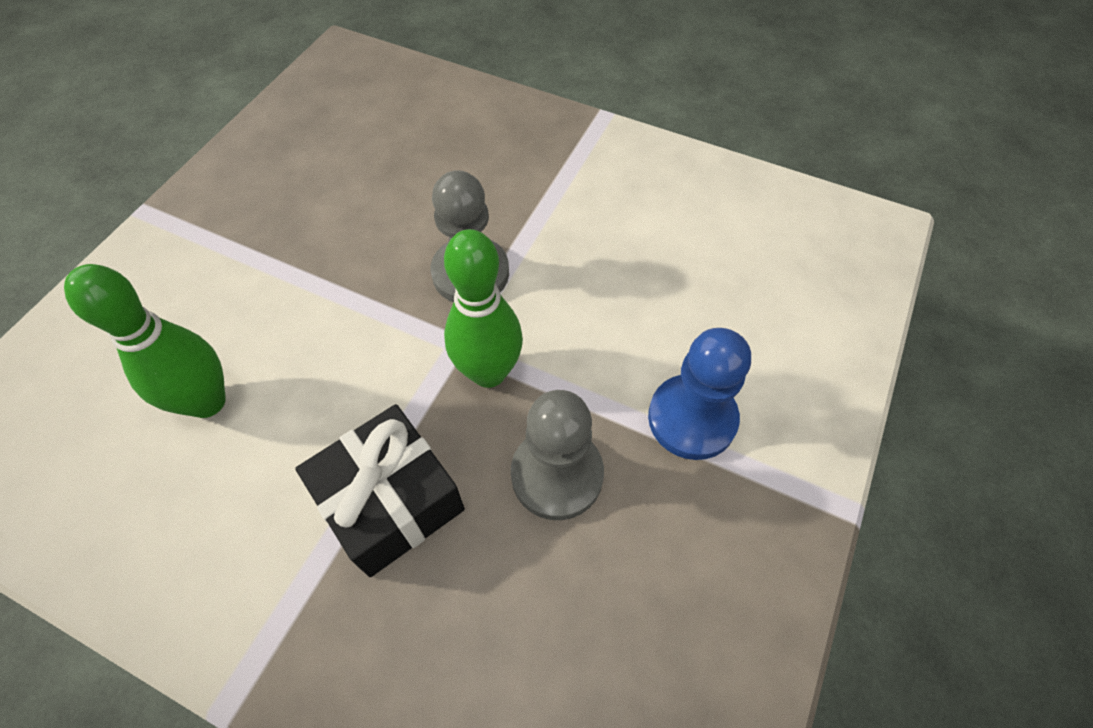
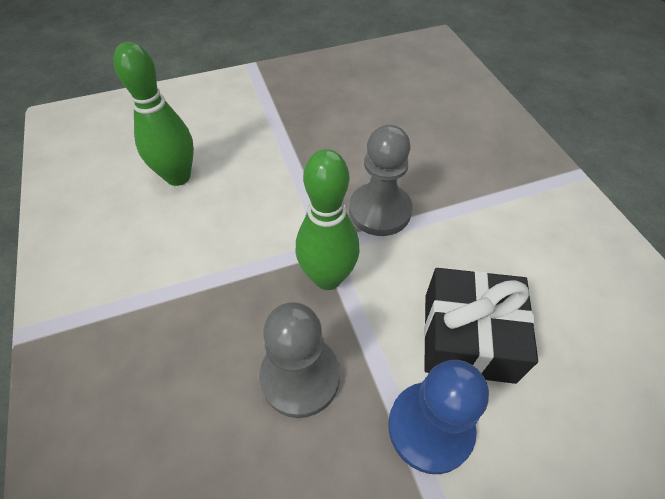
camera: 45 degrees right, 5 degrees down
black gift [295,404,465,577] -> black gift moved to [424,268,538,384]

